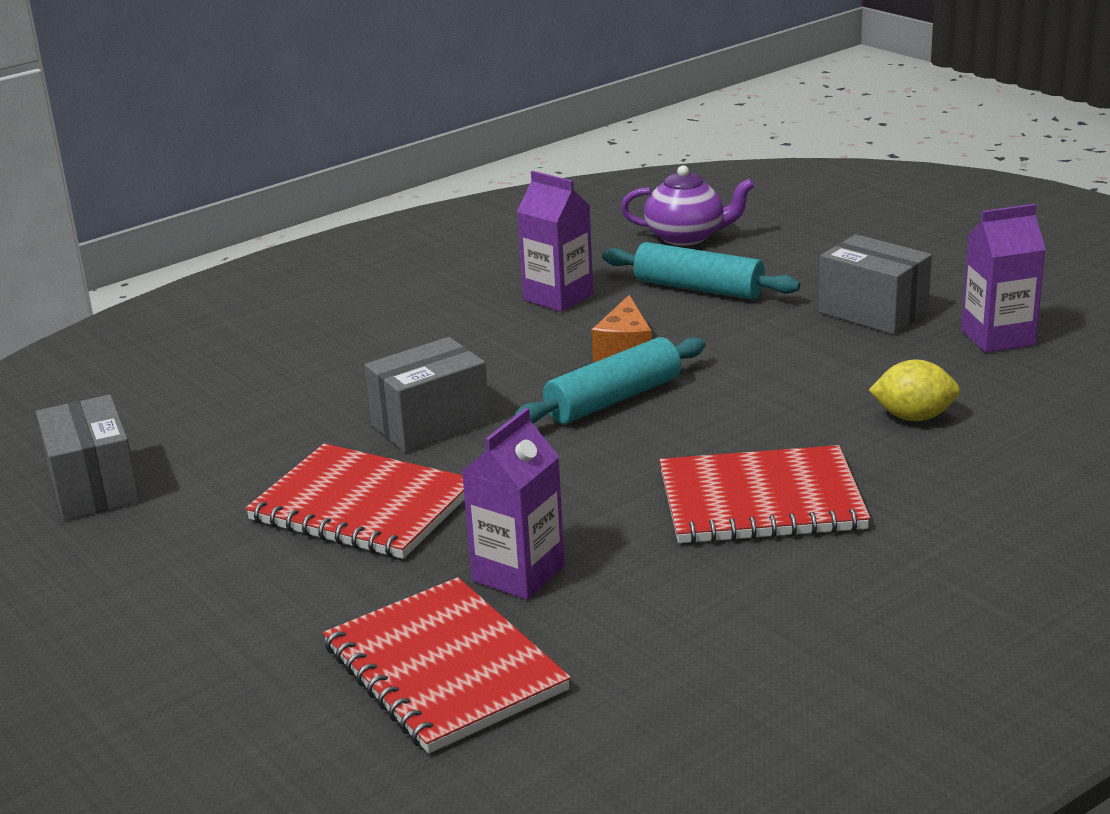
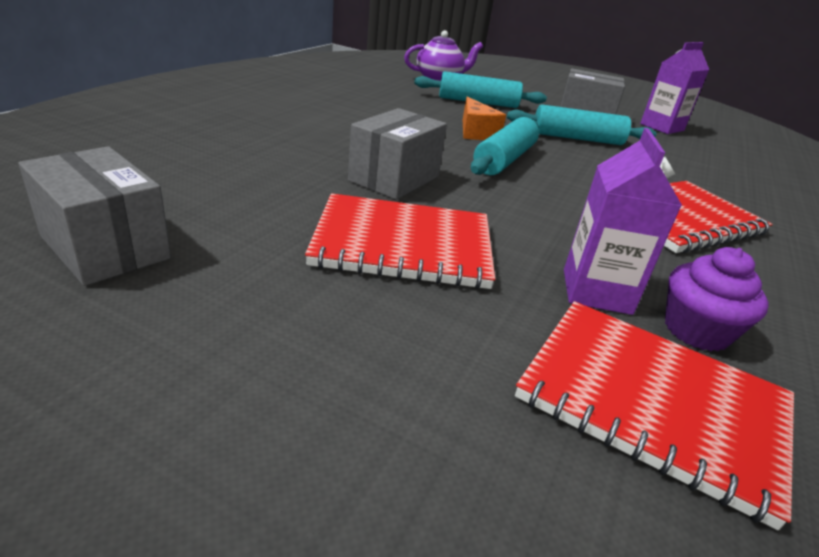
camera: 30 degrees left, 5 degrees up
purple carton [517,171,593,312] -> none
yellow lemon [869,359,960,421] -> none
none -> turquoise rolling pin [507,104,656,145]
none -> purple cupcake [665,247,769,351]

